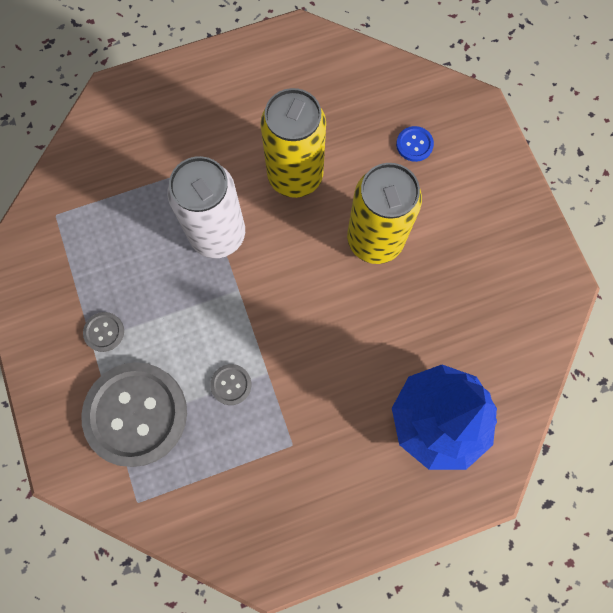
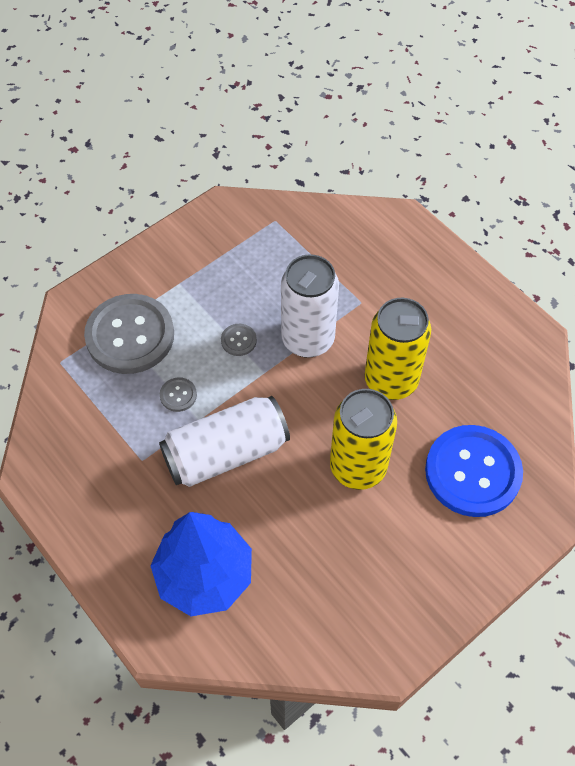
camera: 70 degrees right, 15 degrees down
grey button [83,312,124,352] -> grey button moved to [221,324,257,356]
blue button [396,126,434,162] -> blue button [425,425,523,517], size x2.48
none -> white can [159,396,290,487]

